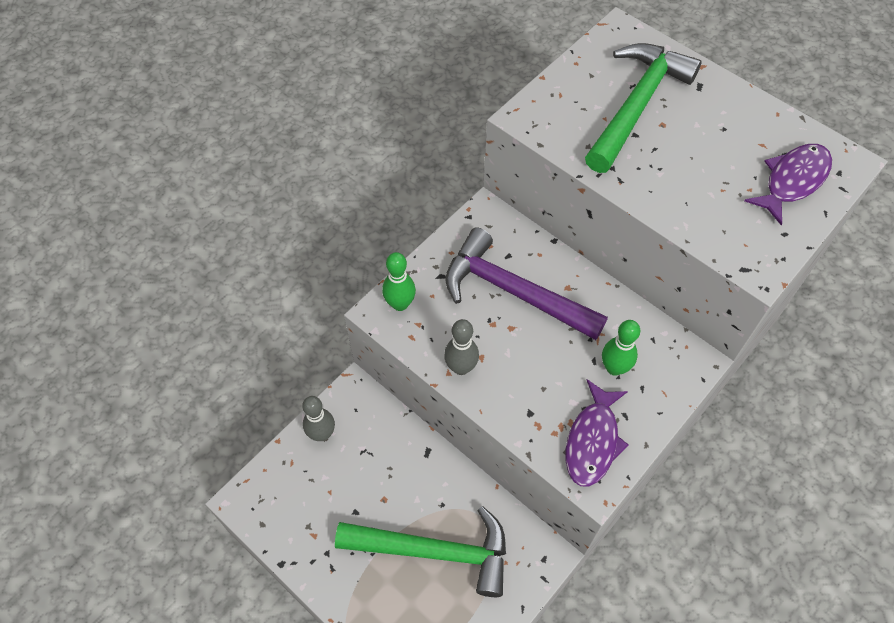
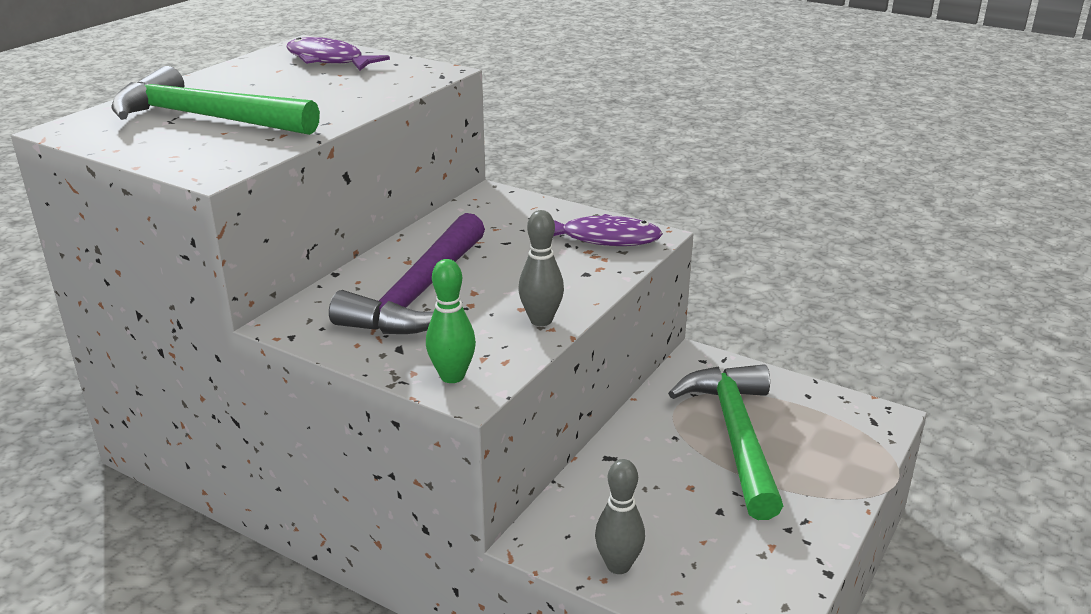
camera: 100 degrees left, 30 degrees down
green bowling pin [602,320,640,376] -> none

